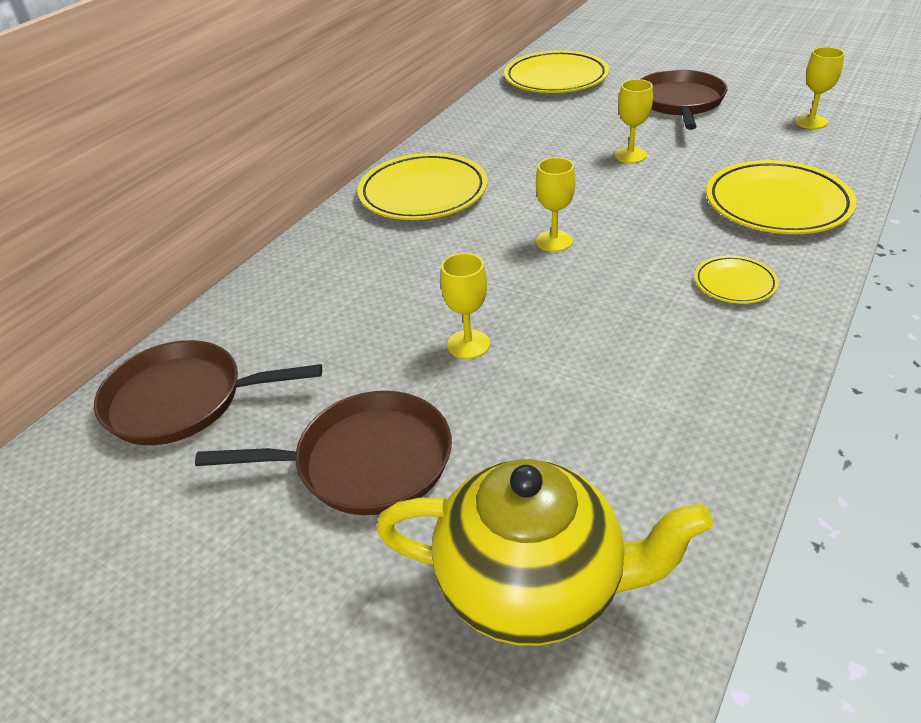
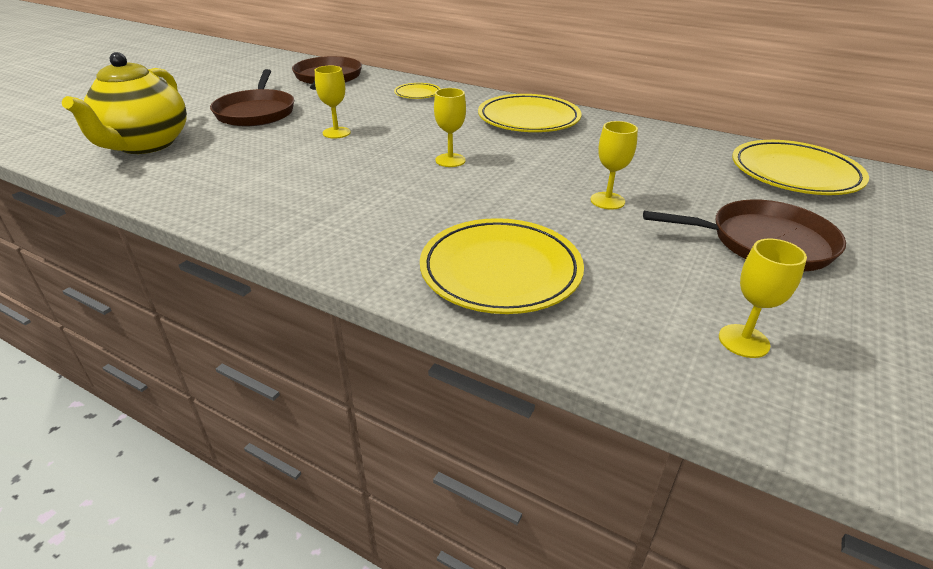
camera: 85 degrees right, 5 degrees down
yellow plate [694,255,778,304] -> yellow plate moved to [394,83,440,99]

